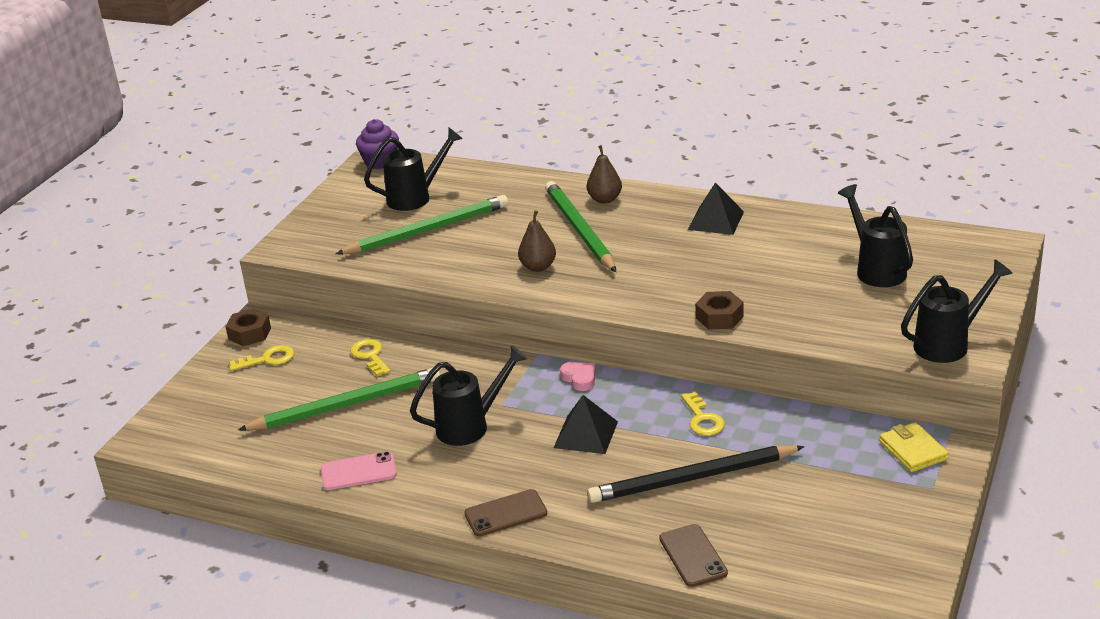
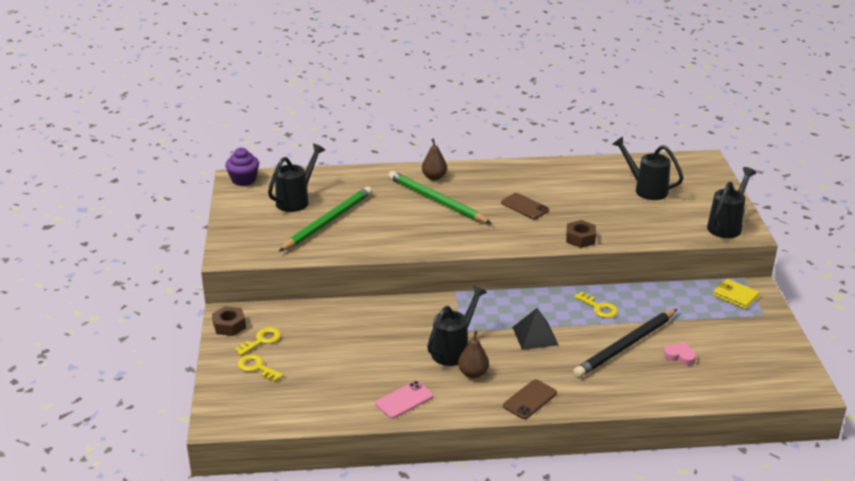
camera: 30 degrees left, 0 degrees up
green pencil [238,368,440,431] -> none
yellow key [350,339,390,376] -> yellow key moved to [238,354,283,382]
brown pear [518,210,556,272] -> brown pear moved to [458,330,489,378]
pink heart [560,362,596,391] -> pink heart moved to [664,343,696,365]
brown phone [659,524,728,587] -> brown phone moved to [501,193,549,219]
black pyramid [688,183,744,235] -> none

